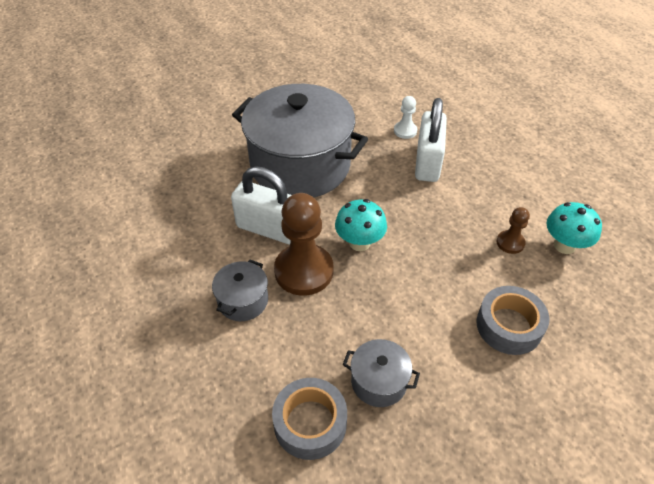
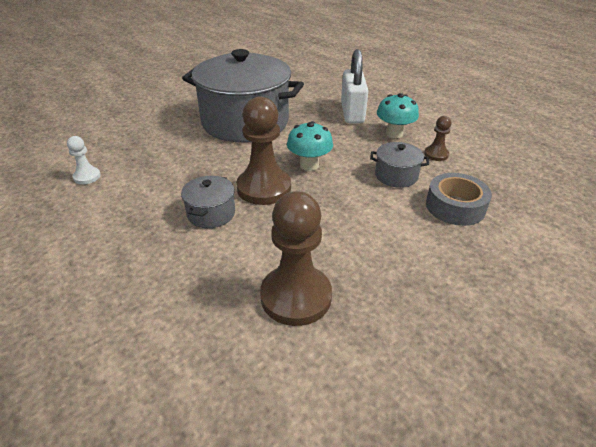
camera: 10 degrees left, 10 degrees down
white padlock [231,166,292,244] -> none
grey tape [272,378,347,460] -> brown pawn [260,191,332,326]
grey pot [343,339,420,407] -> grey pot moved to [370,142,429,188]
white pawn [394,96,417,139] -> white pawn moved to [67,136,101,184]
turquoise mushroom [546,202,602,254] -> turquoise mushroom moved to [377,93,419,139]

